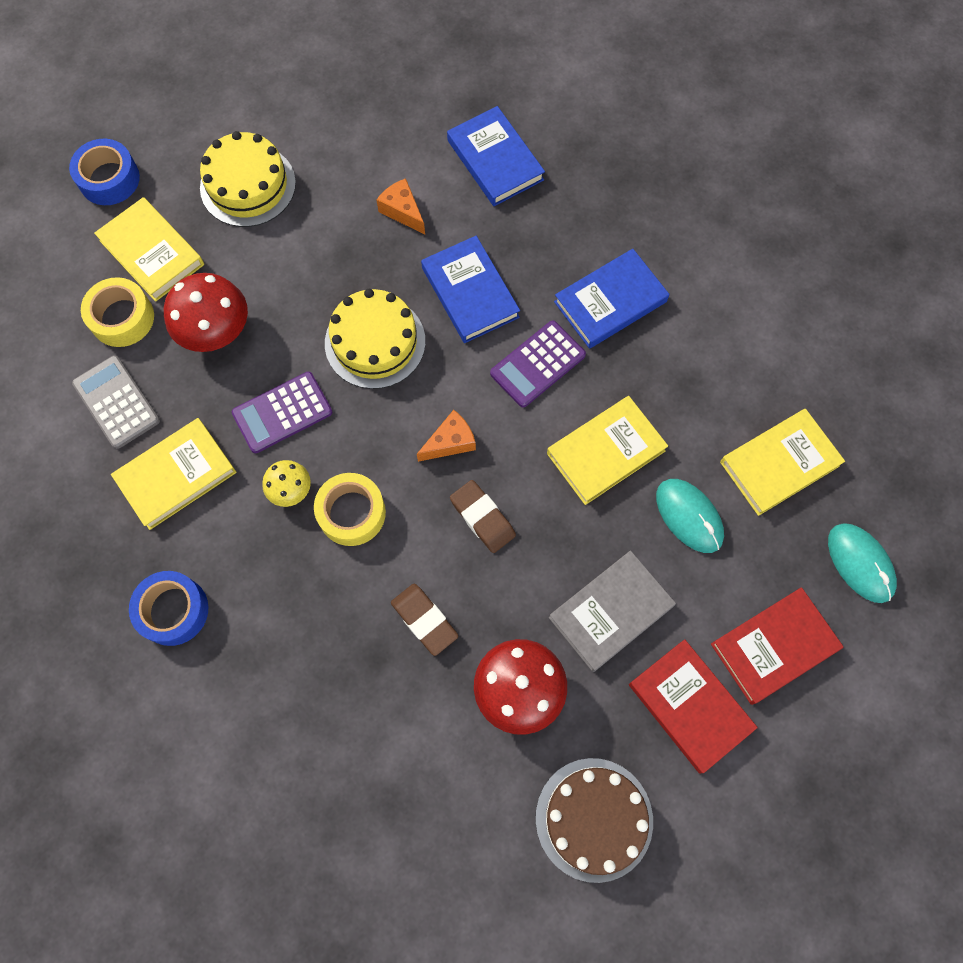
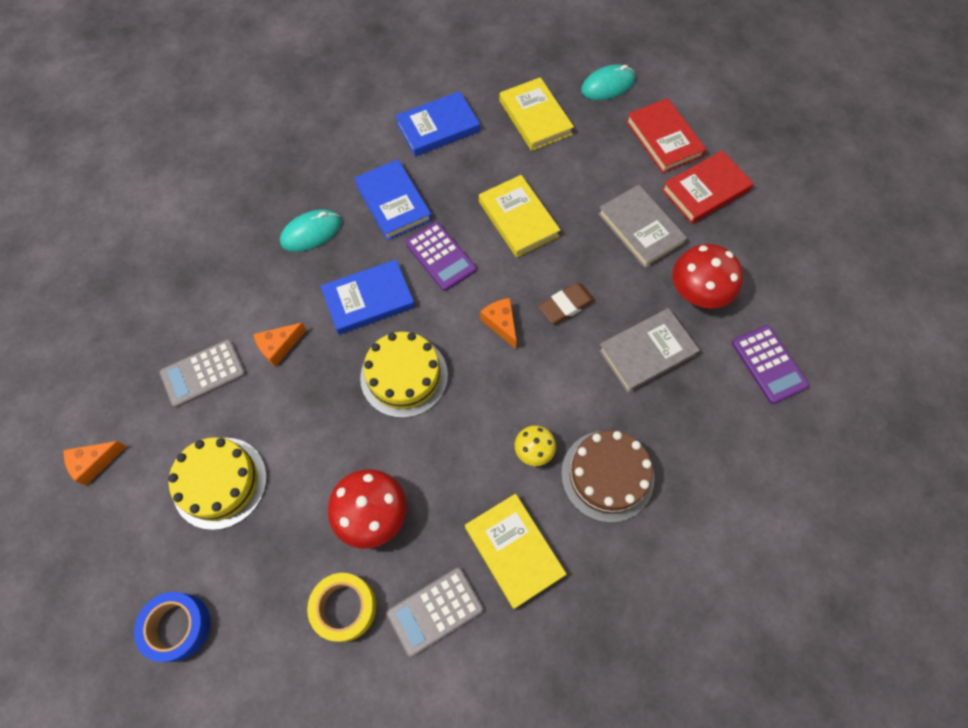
camera: 85 degrees left, 5 degrees down
yellow book [94,197,204,302] -> none
blue tape [129,571,209,646] -> none
purple calculator [232,372,332,453] -> purple calculator moved to [732,325,809,404]
yellow tape [314,473,386,546] -> none
brown eraser [391,584,458,656] -> grey book [598,308,700,393]
blue book [447,106,545,206] -> blue book moved to [395,91,480,157]
brown cake [536,758,653,883] -> brown cake moved to [561,430,654,523]
turquoise mouse [656,479,724,553] -> turquoise mouse moved to [280,209,342,252]
none -> orange cheese [64,441,127,486]
none -> grey calculator [159,339,246,408]

